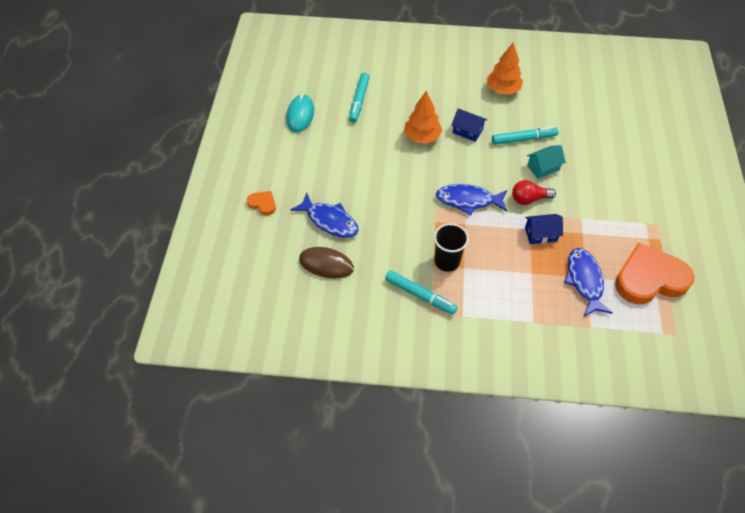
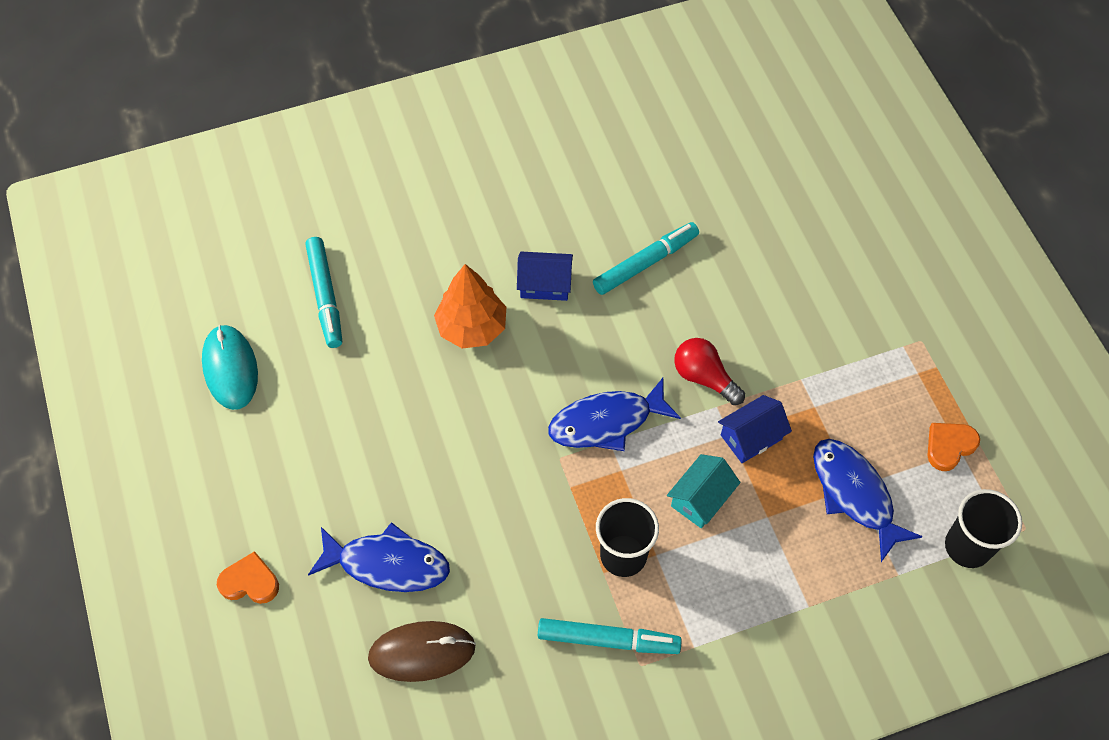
camera: 25 degrees left, 5 degrees up
orange tree [487,42,523,94] -> none
red light bulb [512,180,556,205] -> red light bulb turned 75 degrees clockwise [674,338,745,405]
turquoise house [527,145,566,179] -> turquoise house moved to [667,454,741,528]
orange heart [615,242,694,304] -> orange heart [927,423,980,471], size x0.44
none -> black cup [945,489,1022,568]

